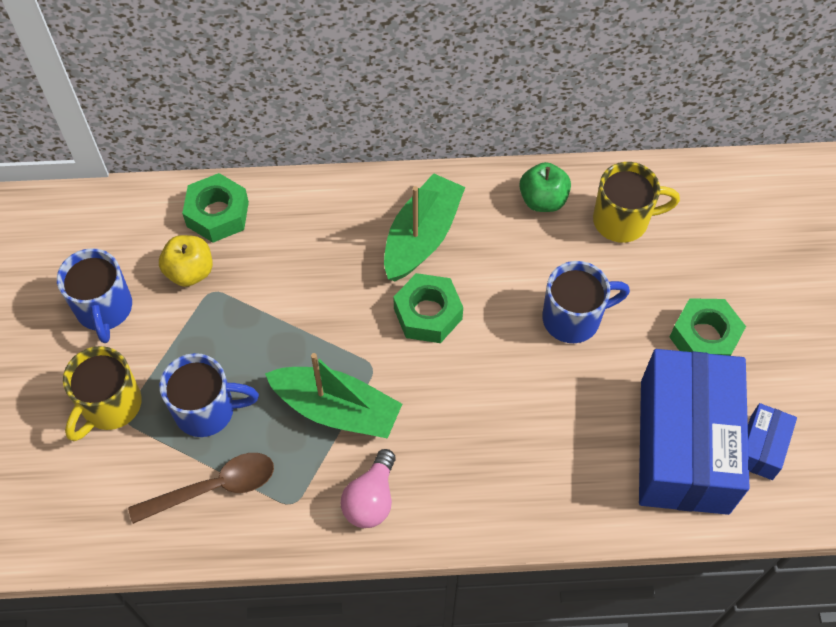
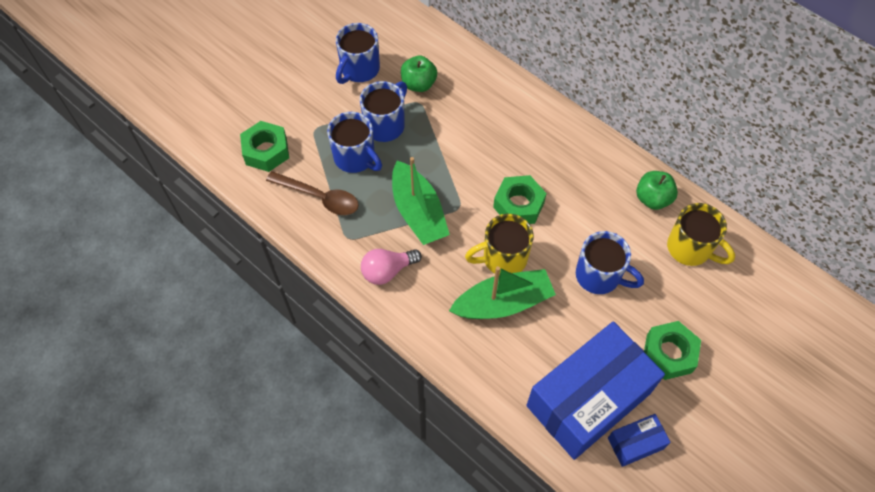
camera: 45 degrees right, 0 degrees up
yellow mug [63,346,142,441] -> yellow mug moved to [465,214,534,275]
yellow apple [159,235,213,287] -> green apple [401,56,437,92]
green nut [182,173,249,243] -> green nut moved to [240,121,289,172]
green boat [384,173,465,281] -> green boat moved to [449,266,556,319]
none -> blue mug [360,81,407,142]

